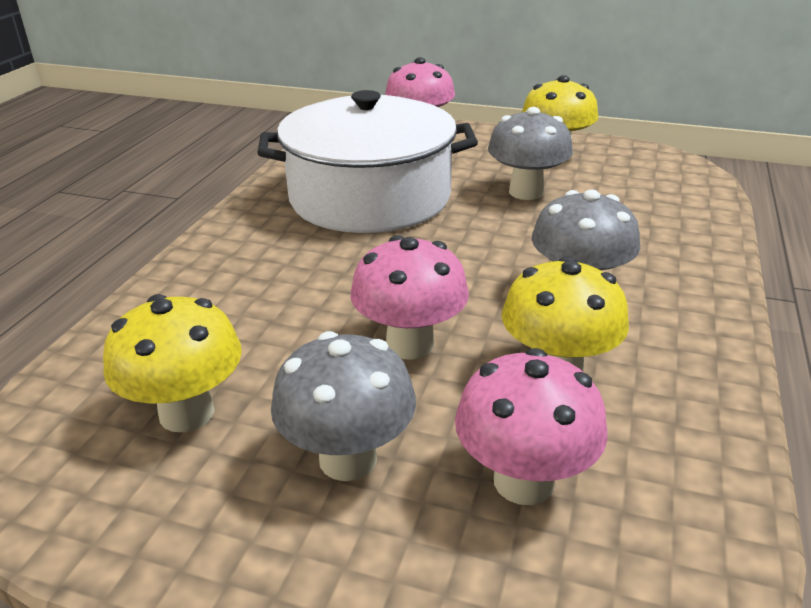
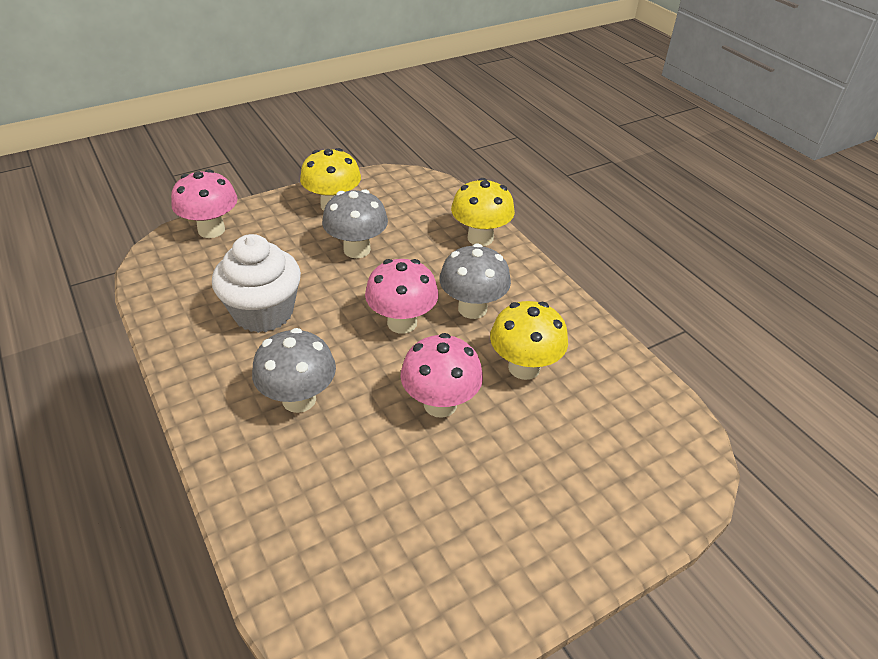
camera: 50 degrees left, 10 degrees up
yellow mushroom [103,294,242,432] -> yellow mushroom moved to [451,178,515,246]
white pot [257,90,478,233] -> white cupcake [212,234,301,333]
grey mushroom [271,331,416,481] -> grey mushroom moved to [252,328,336,413]
pink mushroom [455,348,608,505] -> pink mushroom moved to [365,259,439,334]

